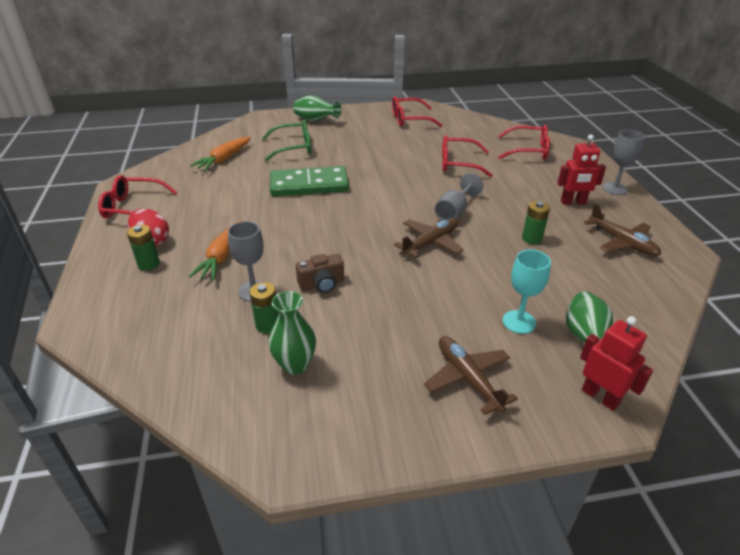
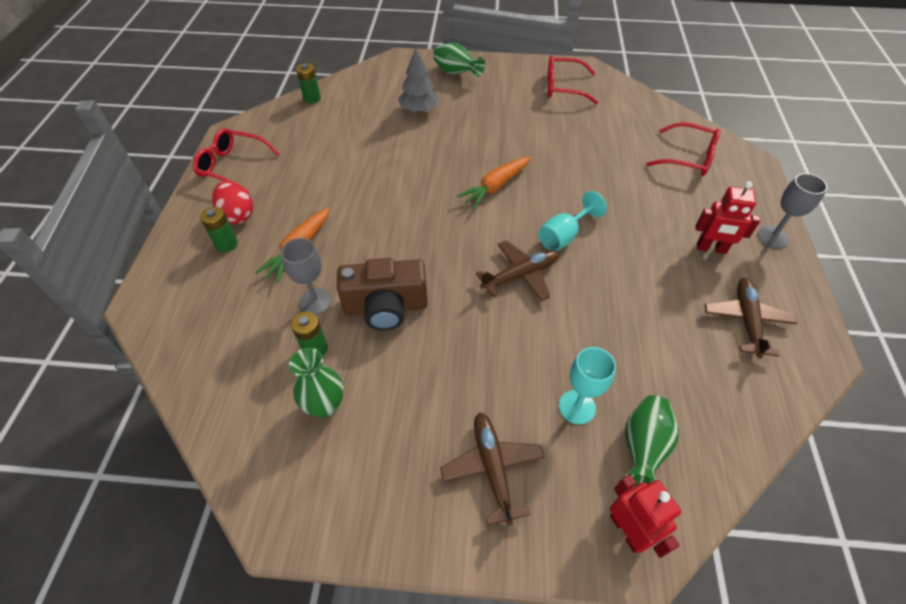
camera: 15 degrees right, 15 degrees up
orange carrot [190,137,250,171] -> orange carrot moved to [457,156,531,209]
green glasses [262,120,311,161] -> grey tree [398,48,439,113]
green domino [270,166,349,196] -> none
brown camera [296,254,344,293] -> brown camera [337,258,428,330], size x1.71
grey goblet [435,173,483,220] -> turquoise goblet [538,191,607,251]
red glasses [442,135,493,177] -> none
green battery [522,201,550,244] -> green battery moved to [296,63,321,104]
brown plane [584,203,661,256] -> brown plane turned 150 degrees counterclockwise [705,278,798,359]

